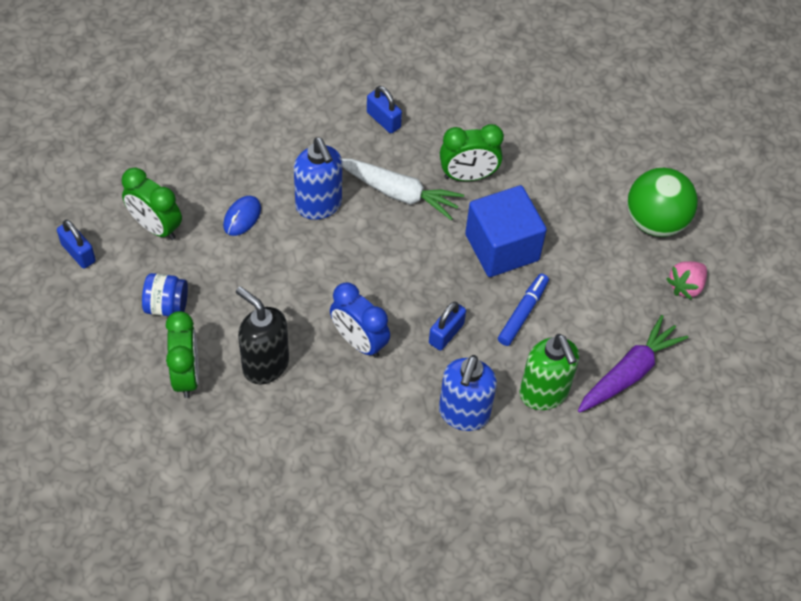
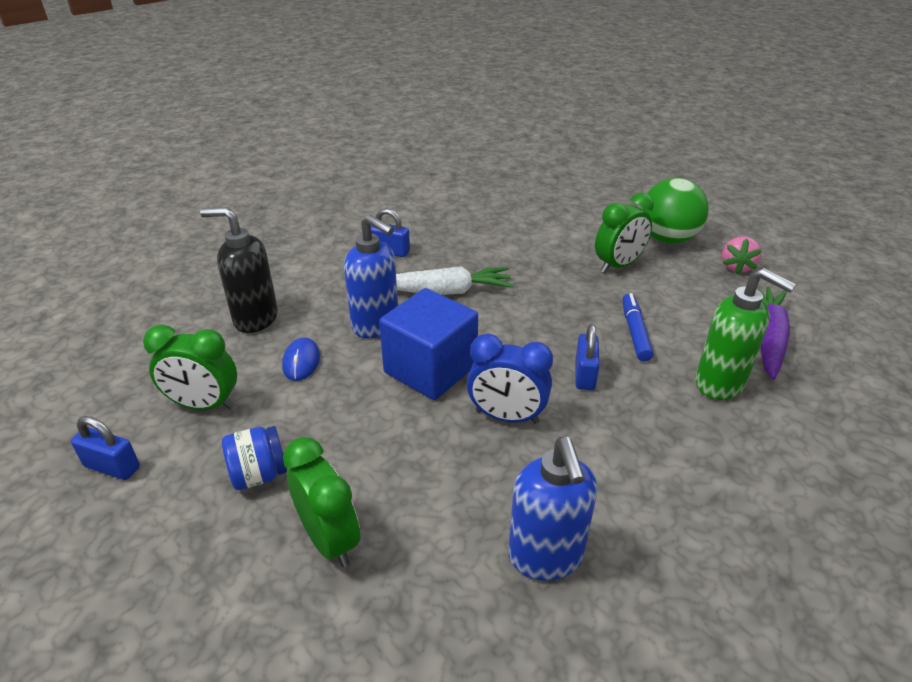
camera: 25 degrees left, 20 degrees down
black soap dispenser [236,287,289,384] -> black soap dispenser moved to [200,207,278,333]
blue soap dispenser [439,355,497,431] -> blue soap dispenser moved to [508,437,597,581]
green clock [440,124,504,181] -> green clock moved to [595,193,654,273]
blue cube [465,185,547,277] -> blue cube moved to [379,288,478,400]

